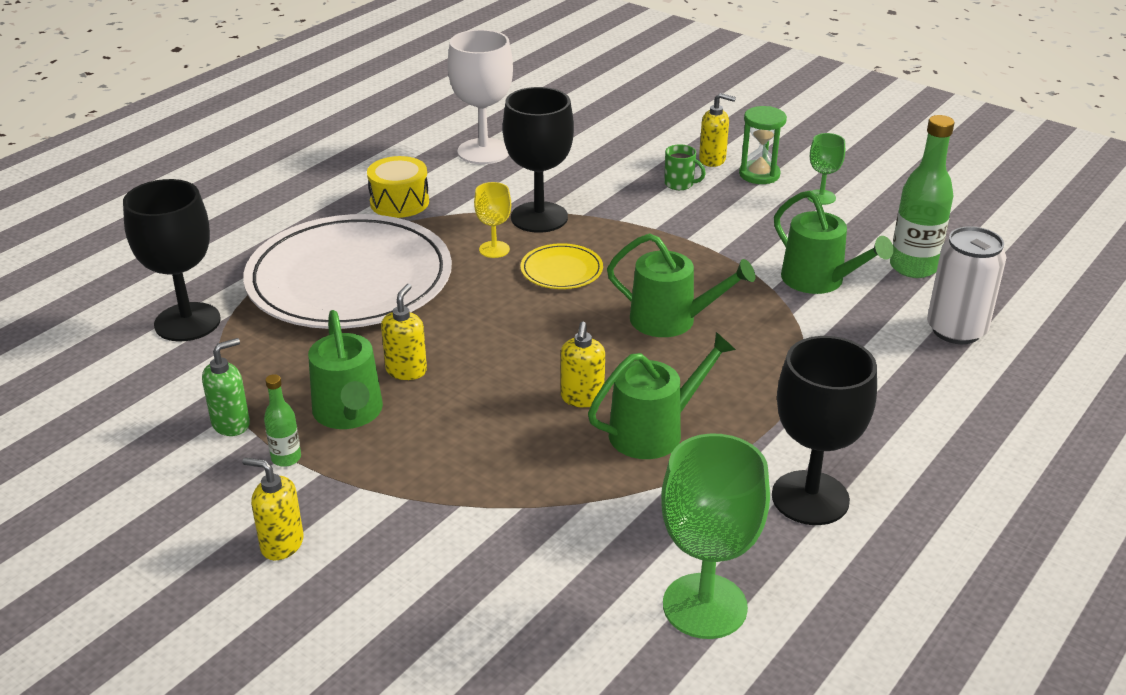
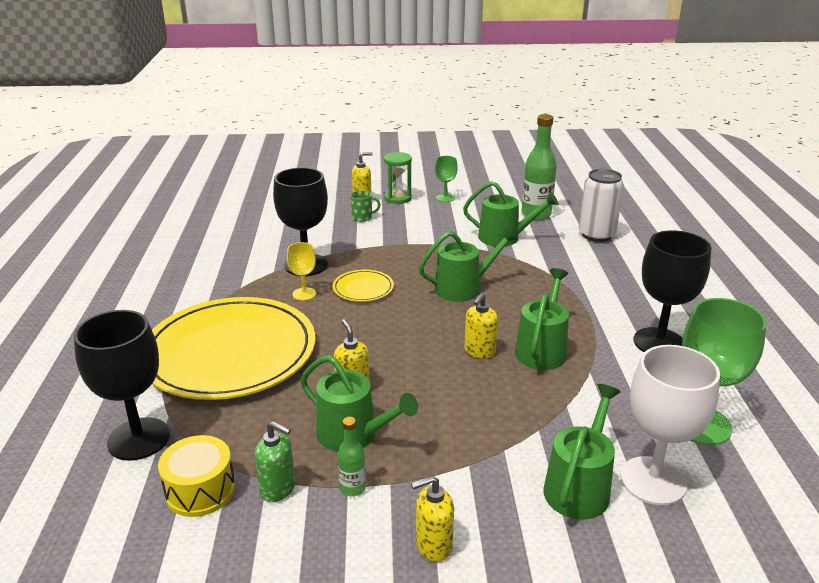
camera: 40 degrees left, 5 degrees down
green soap dispenser [202,338,250,436] -> green soap dispenser turned 105 degrees clockwise [255,421,295,502]
white plate [243,214,452,329] -> yellow plate [152,297,315,400]
yellow drum [367,156,429,218] -> yellow drum moved to [158,435,235,517]
white goblet [448,30,513,164] -> white goblet moved to [620,345,720,505]
yellow soap dispenser [561,322,605,408] -> yellow soap dispenser turned 60 degrees clockwise [464,293,498,359]
none -> green watering can [544,384,621,520]

